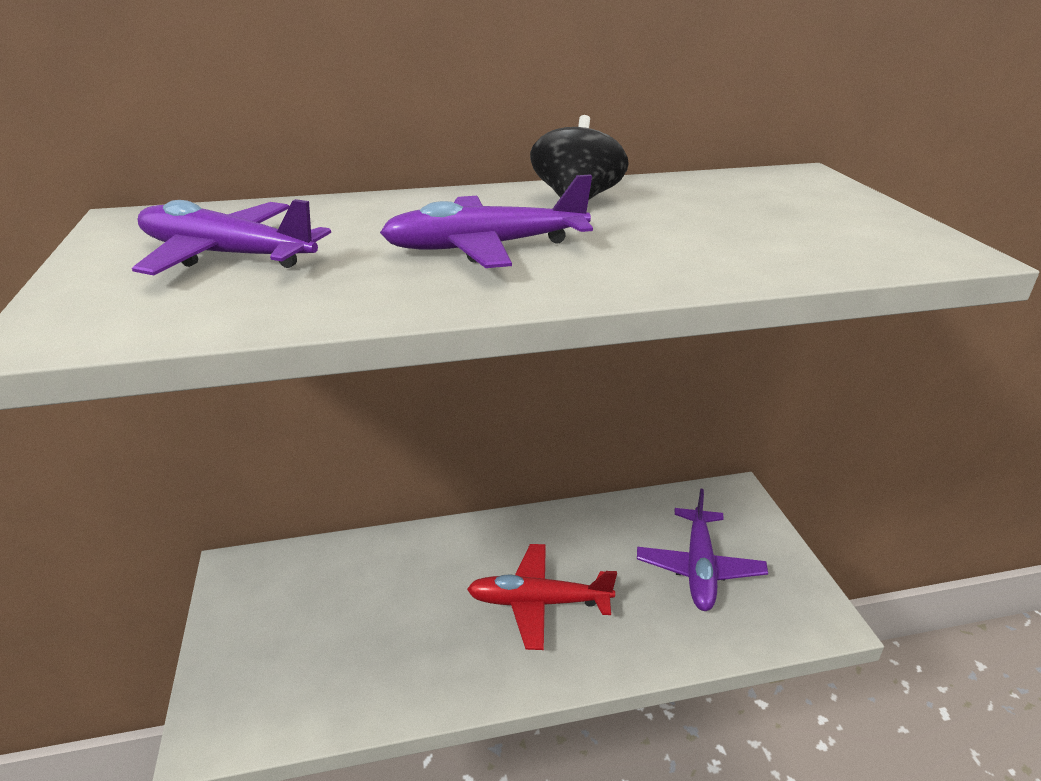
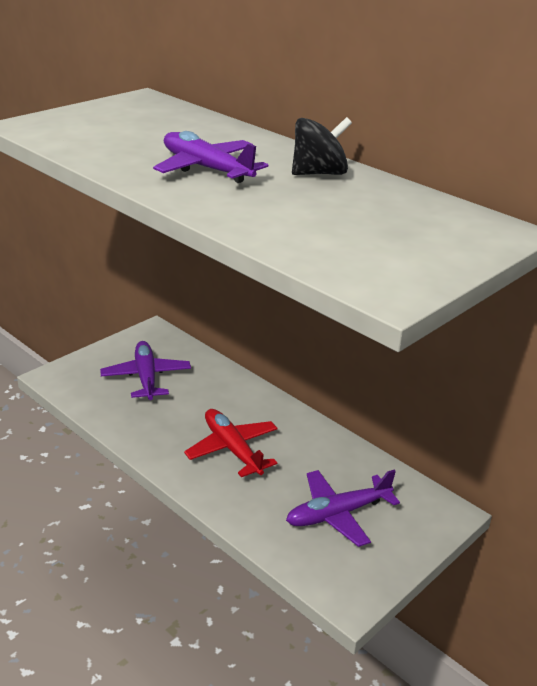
camera: 55 degrees right, 0 degrees up
purple plane [132,199,331,275] -> purple plane moved to [100,341,191,400]

